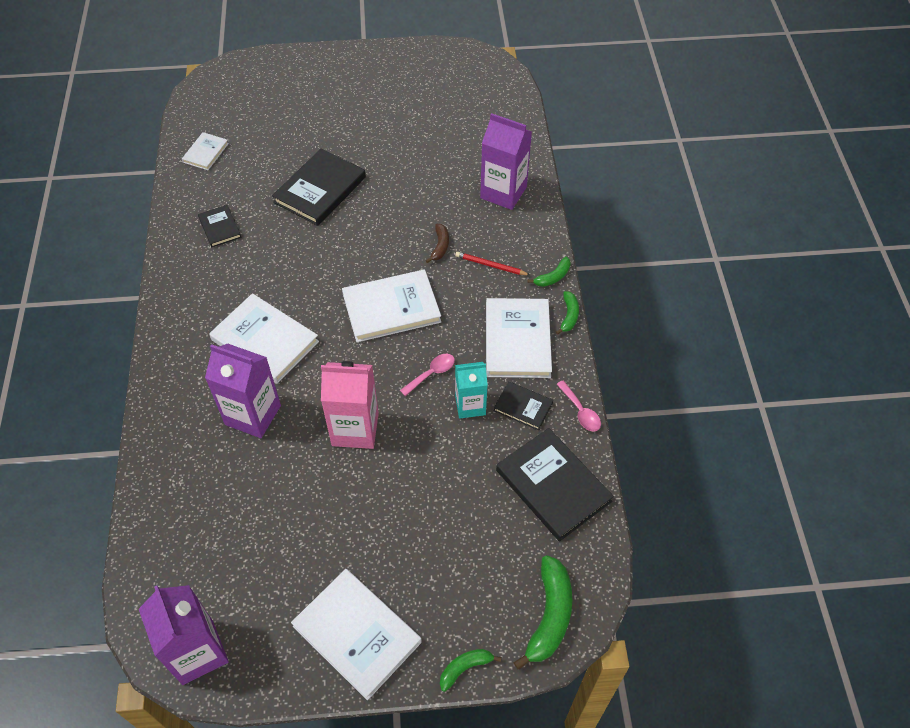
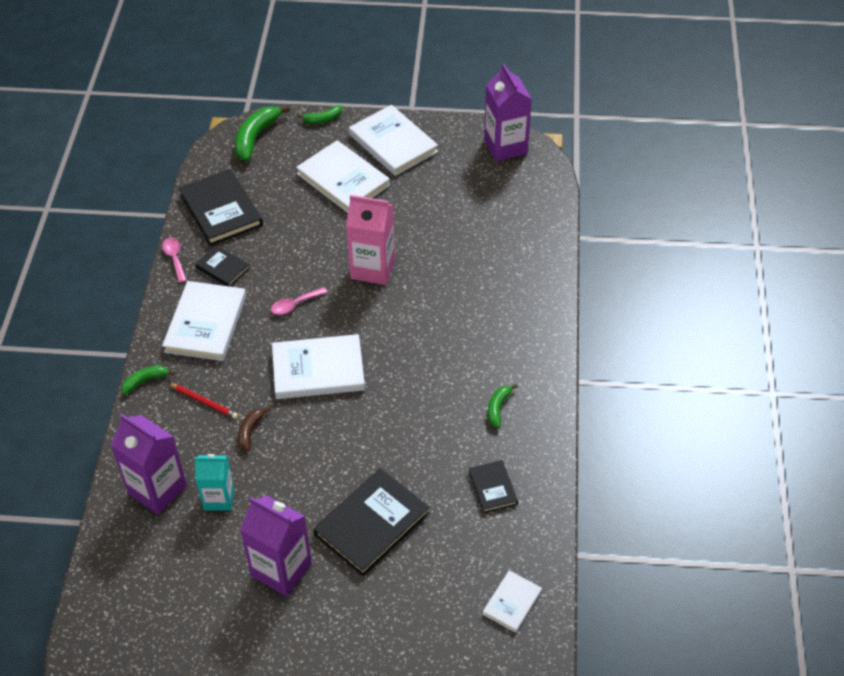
camera: 170 degrees left, 5 degrees down
purple carton [205,343,281,438] -> purple carton moved to [240,496,312,596]
white book [209,293,319,384] -> white book moved to [296,140,390,213]
turquoise carton [455,362,488,419] -> turquoise carton moved to [194,454,234,511]
green banana [556,291,579,335] -> green banana moved to [488,384,518,428]

